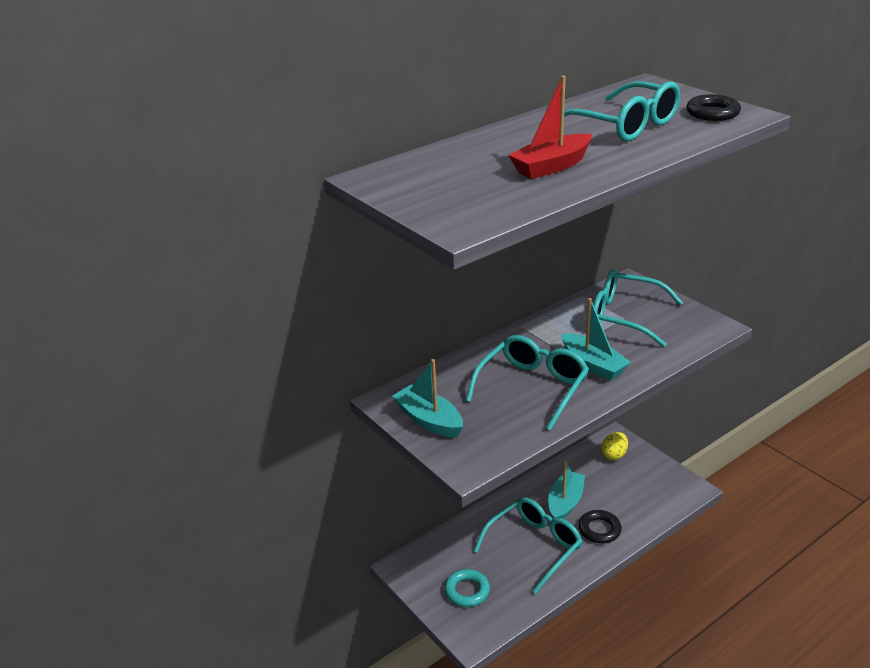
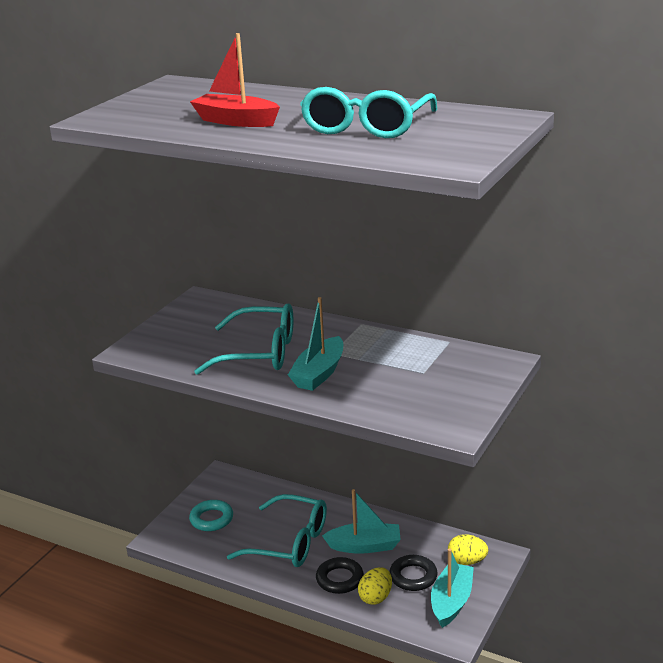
camera: 65 degrees right, 5 degrees down
turquoise boat [392,359,463,438] -> turquoise boat moved to [431,548,474,628]
turquoise glasses [593,269,683,347] -> none
black ring [686,94,741,121] -> black ring moved to [389,555,438,591]
none -> yellow egg [358,567,392,605]

